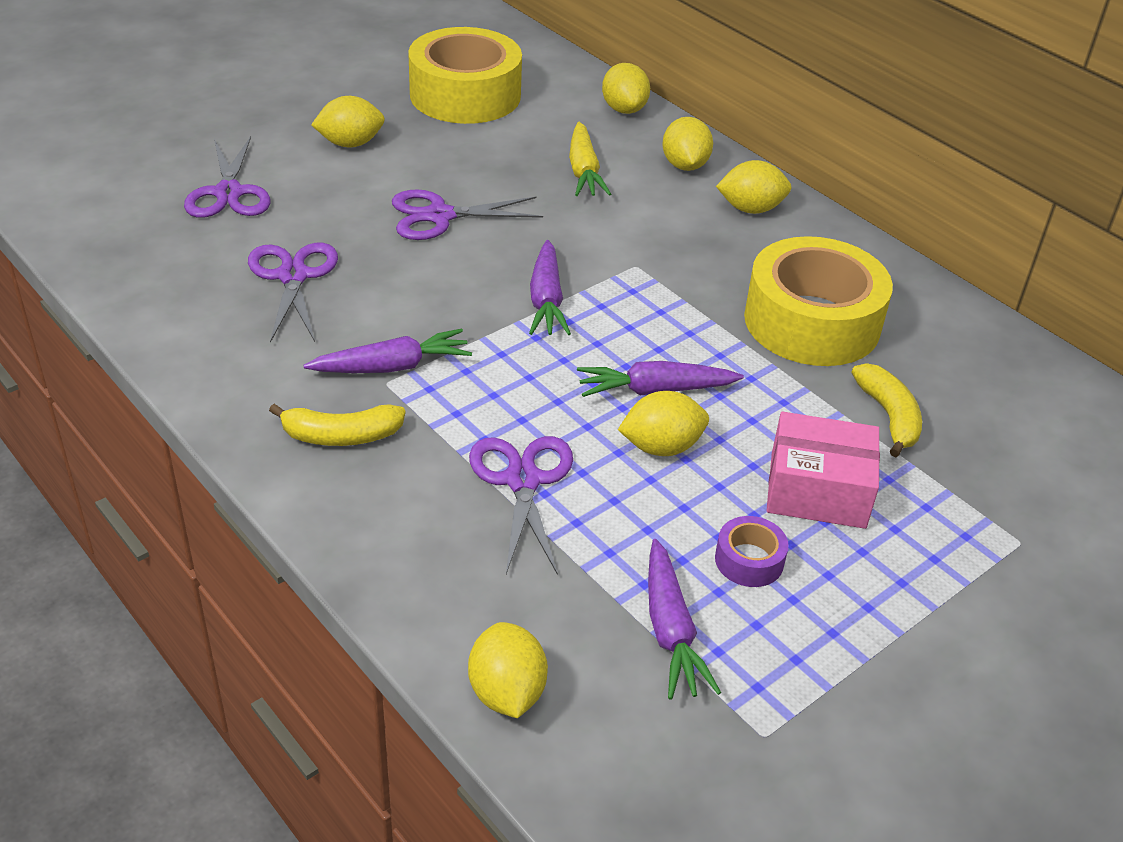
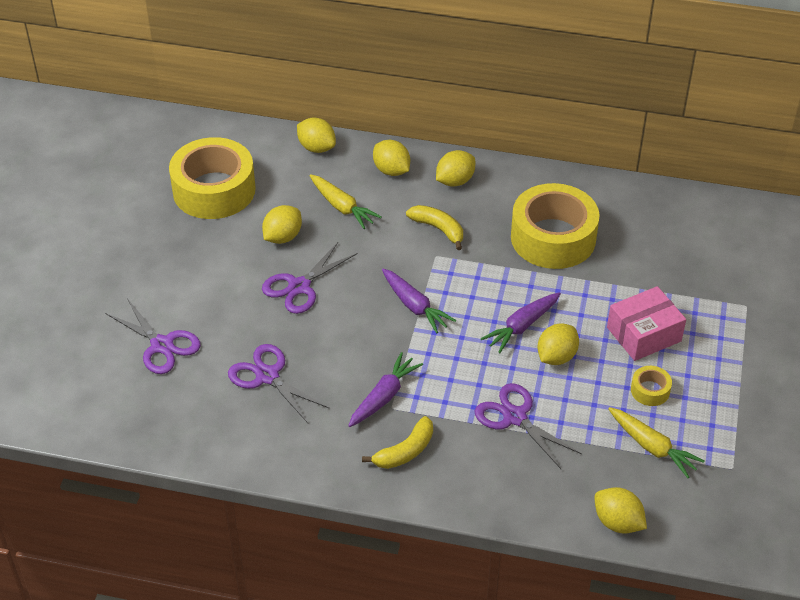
camera: 35 degrees left, 5 degrees up
yellow lemon [311,96,385,147] -> yellow lemon moved to [262,205,302,244]
purple carrot [648,539,721,700] -> yellow carrot [608,407,704,478]
purple tape [715,516,788,587] -> yellow tape [631,366,672,406]
yellow banana [852,363,922,457] -> yellow banana moved to [406,205,463,250]

